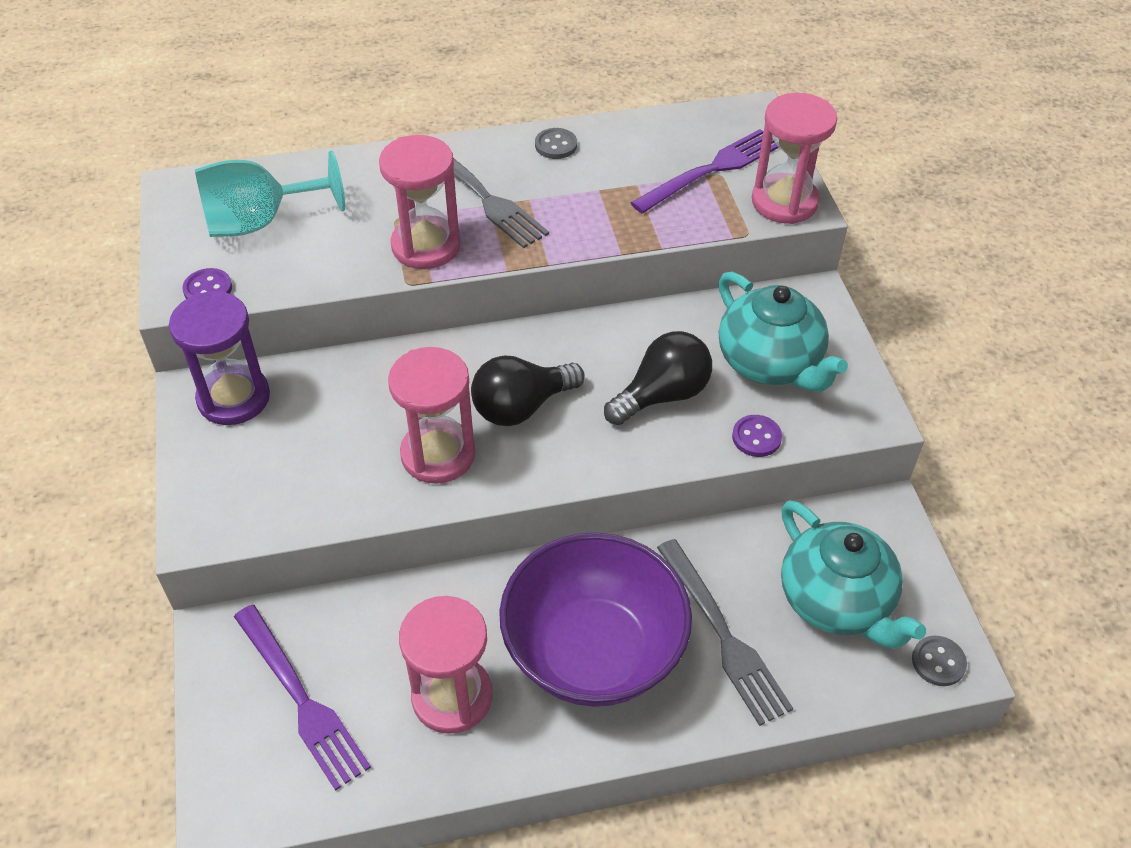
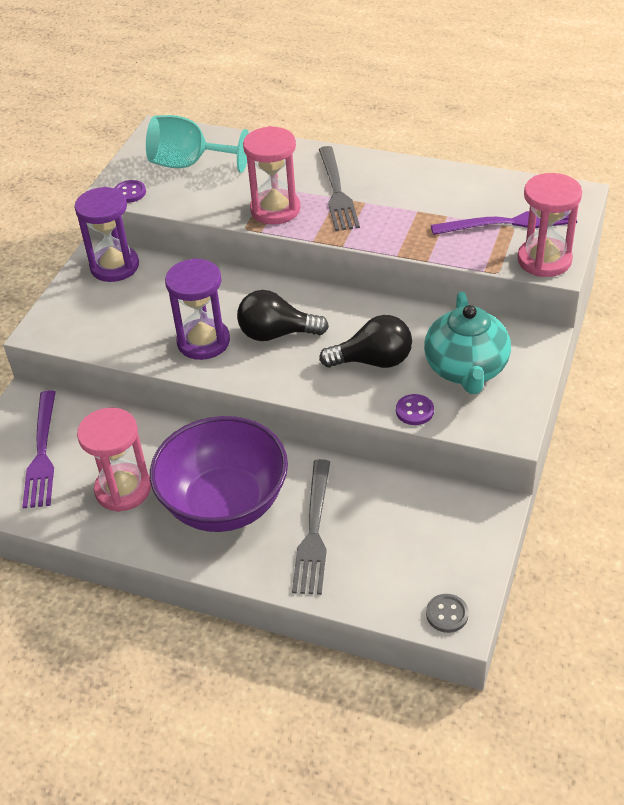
camera: 35 degrees right, 5 degrees down
pink hourglass [388,347,476,484] -> purple hourglass [165,258,230,360]
grey button [535,128,577,159] -> none
turquoise teapot [781,500,926,649] -> none

